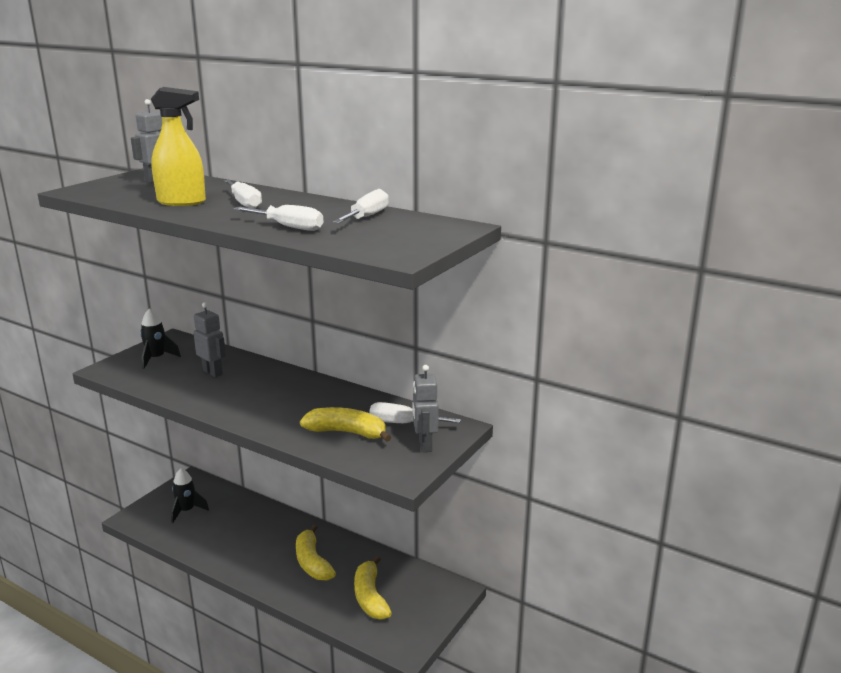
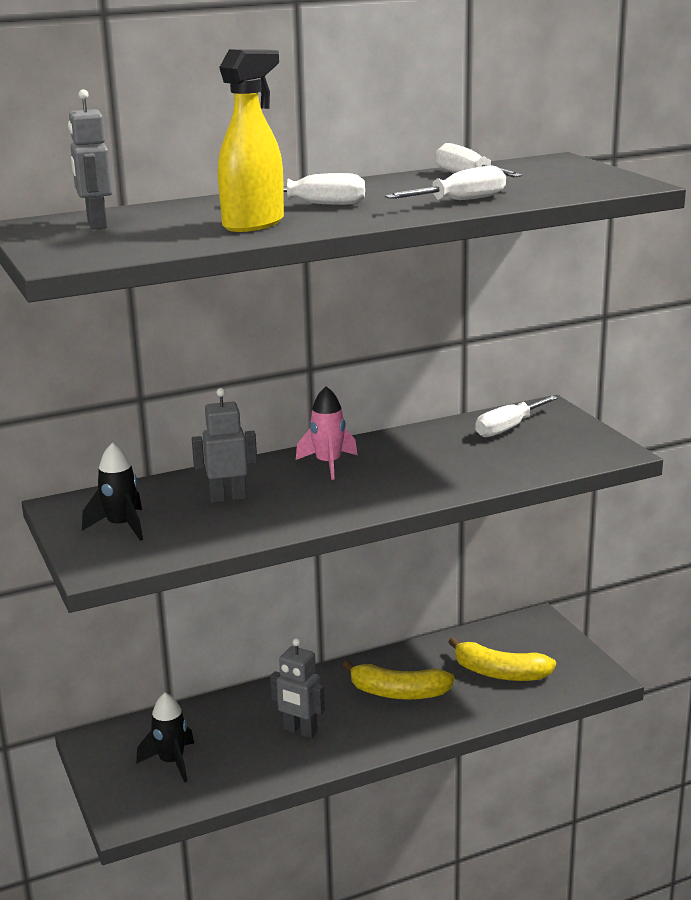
camera: 55 degrees left, 0 degrees up
yellow banana [300,407,392,442] -> none
grey robot [413,365,439,452] -> grey robot moved to [270,638,325,738]
none -> pink rocket [296,386,357,480]

